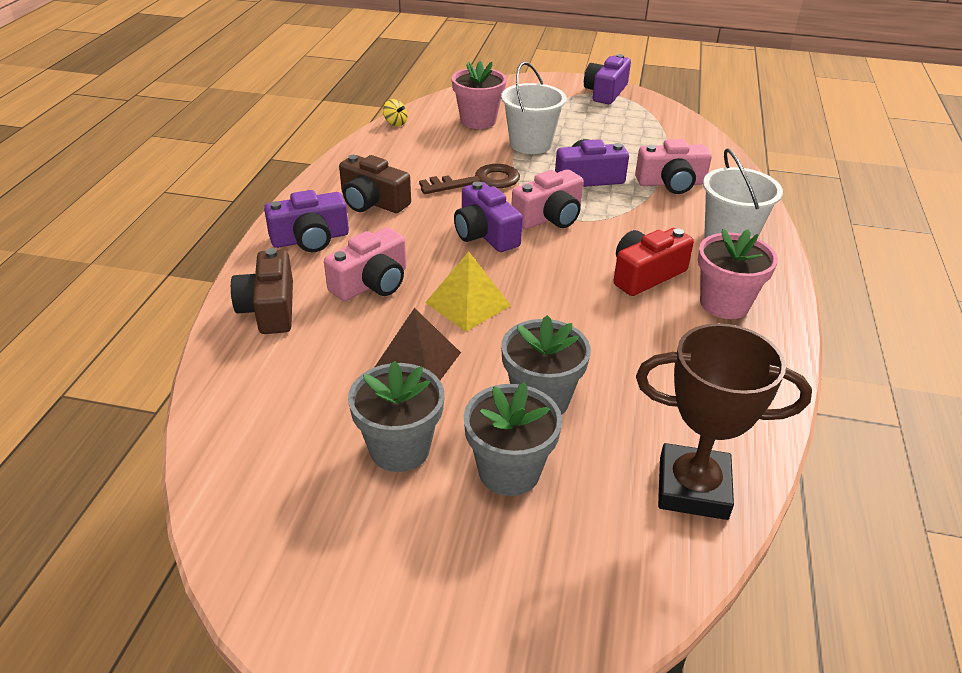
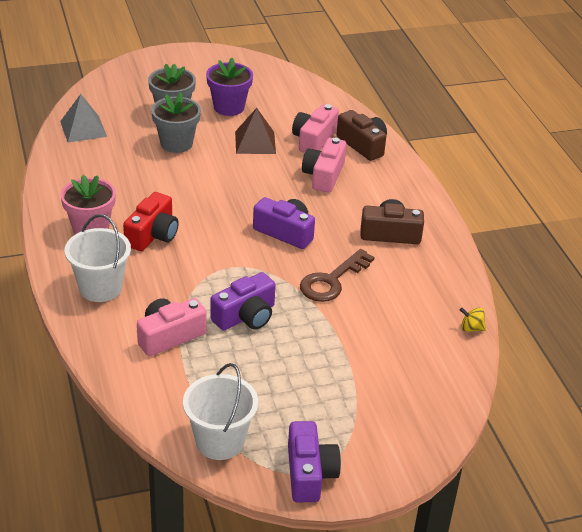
camera: 150 degrees right, 0 degrees up
purple camera [264,190,349,252] -> none
grey flower pot [348,361,444,472] -> purple flower pot [206,58,253,116]
yellow pyramid [425,251,511,331] -> none
pink flower pot [452,61,507,129] -> none
white bucket [501,62,566,154] -> white bucket moved to [183,363,258,460]
pink camera [512,169,584,229] -> pink camera moved to [292,104,339,153]
brown trophy [636,323,812,520] -> grey pyramid [60,94,107,143]

